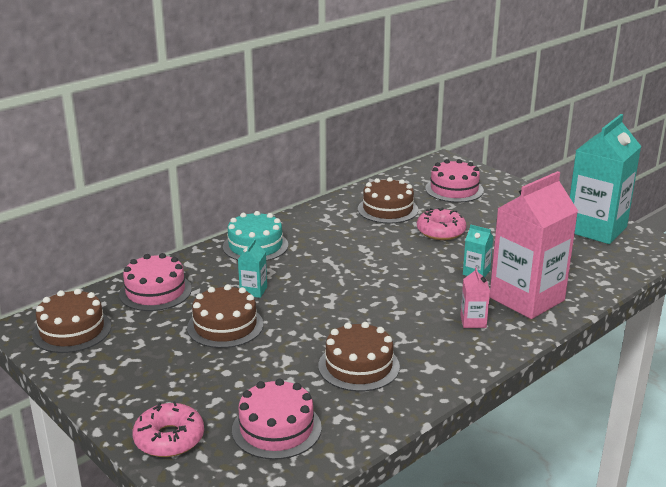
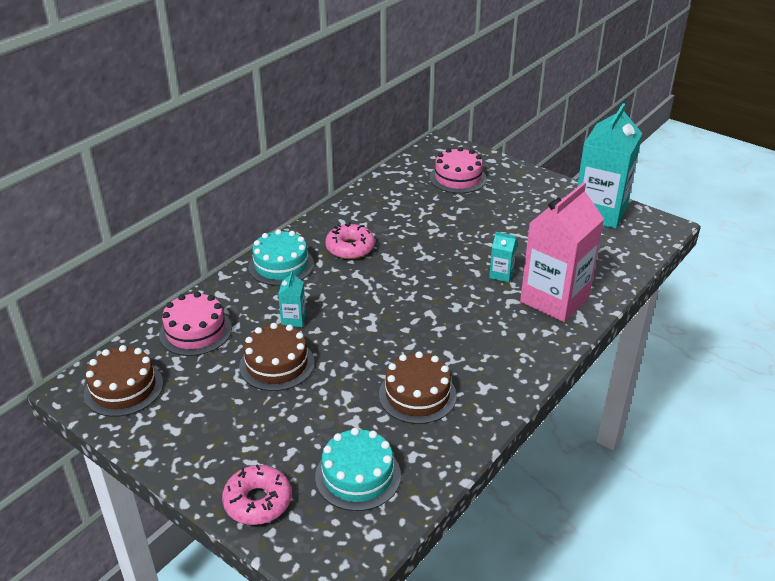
camera: 10 degrees left, 10 degrees up
pink cake [232,378,322,460] -> turquoise cake [315,428,401,511]
brown cake [358,177,418,224] -> none
pink donut [417,207,466,240] -> pink donut moved to [325,222,375,259]
pink carton [460,267,490,328] -> none

